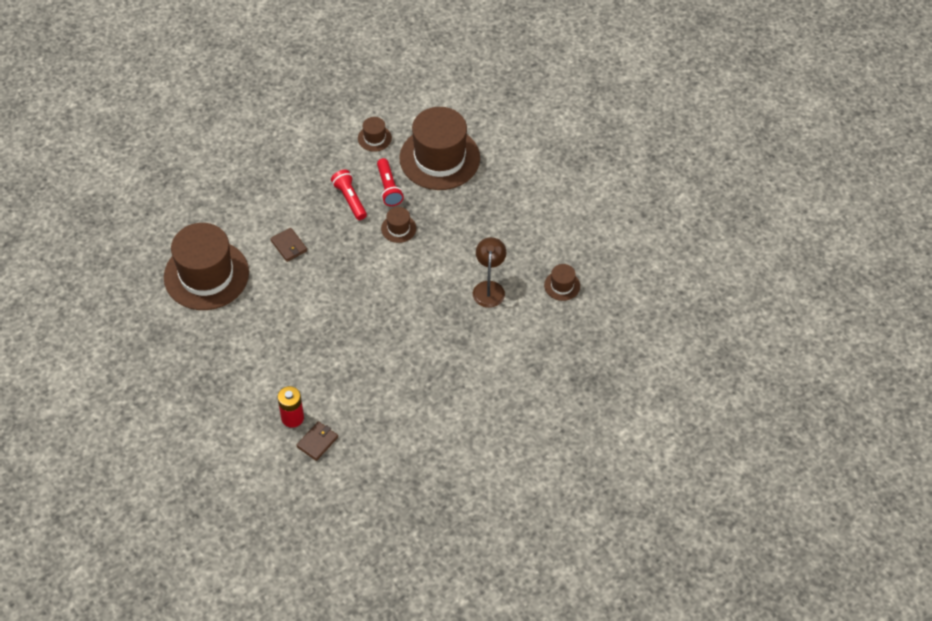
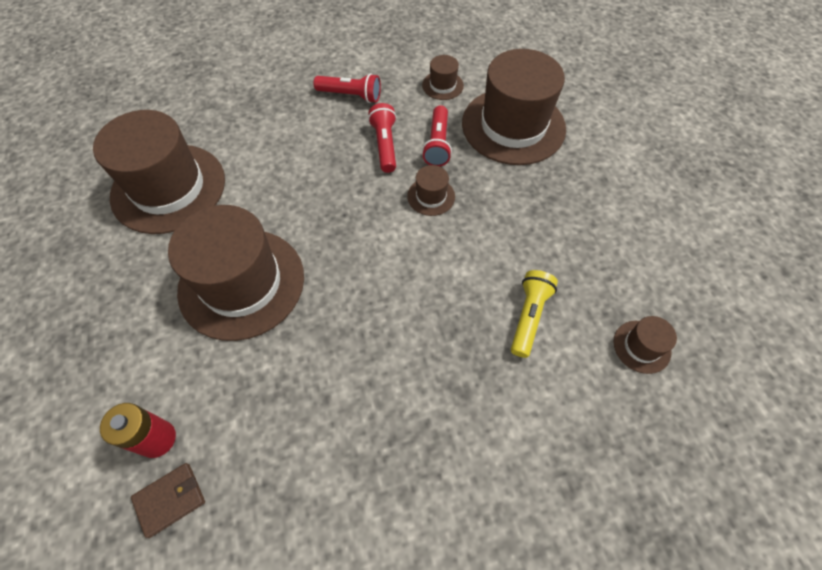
camera: 20 degrees right, 5 degrees up
brown wallet [270,228,307,262] -> none
brown lamp [473,237,506,308] -> yellow flashlight [511,270,558,358]
none -> brown hat [168,205,304,341]
none -> red flashlight [314,73,381,103]

